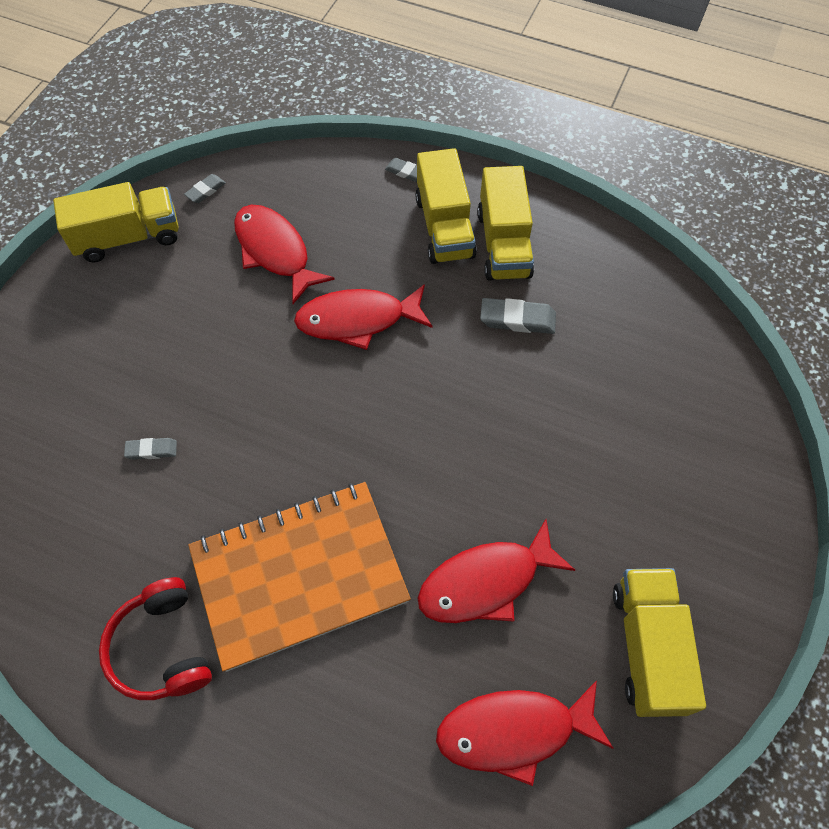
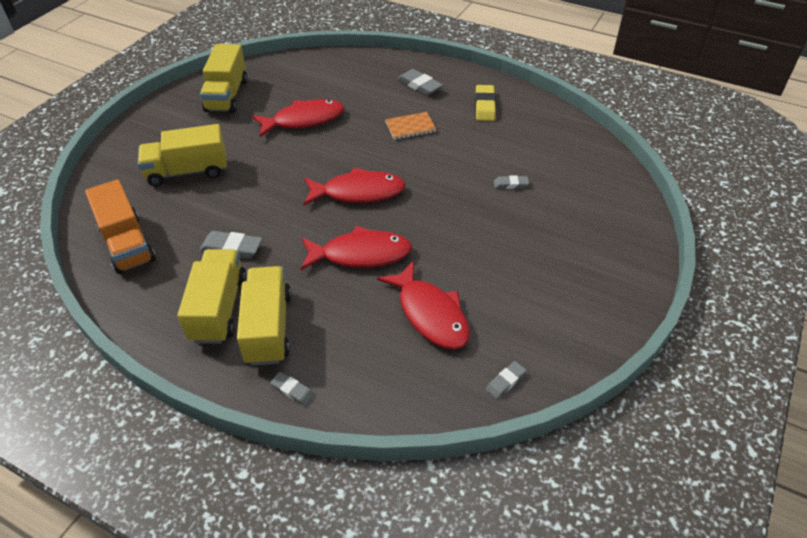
camera: 175 degrees left, 15 degrees down
yellow truck [53,182,179,262] -> yellow truck moved to [138,124,227,187]
red headphones [99,577,212,700] -> yellow eraser [475,85,496,121]
orange notebook [188,482,411,672] -> orange notebook [385,112,436,140], size x0.40
red fish [436,680,614,786] -> red fish moved to [303,167,406,205]
none -> orange truck [85,179,156,274]
none -> grey eraser [398,69,443,96]

